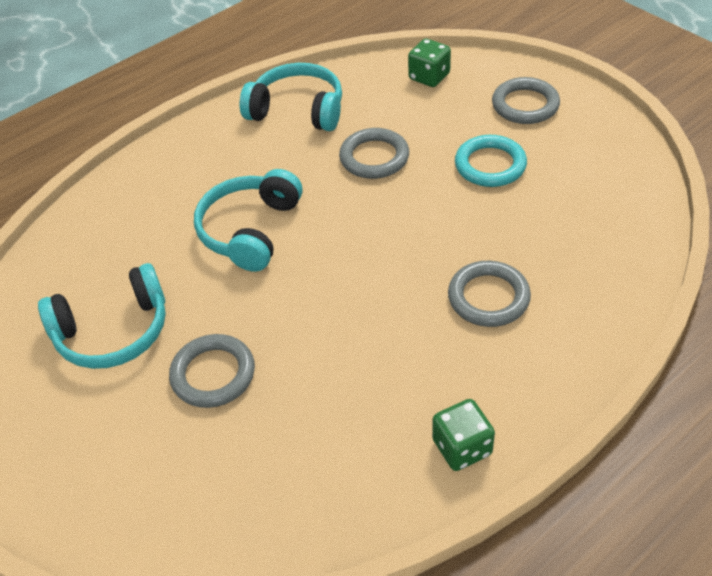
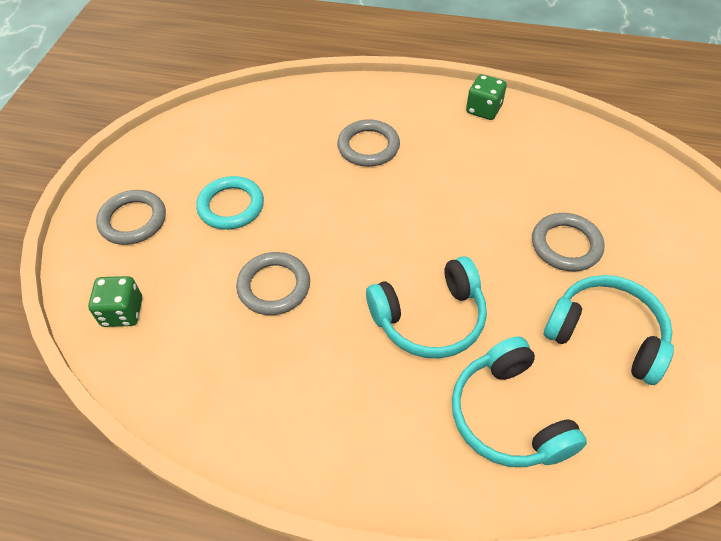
camera: 130 degrees left, 5 degrees up
turquoise headphones [240,63,342,131] -> turquoise headphones moved to [452,336,587,467]

